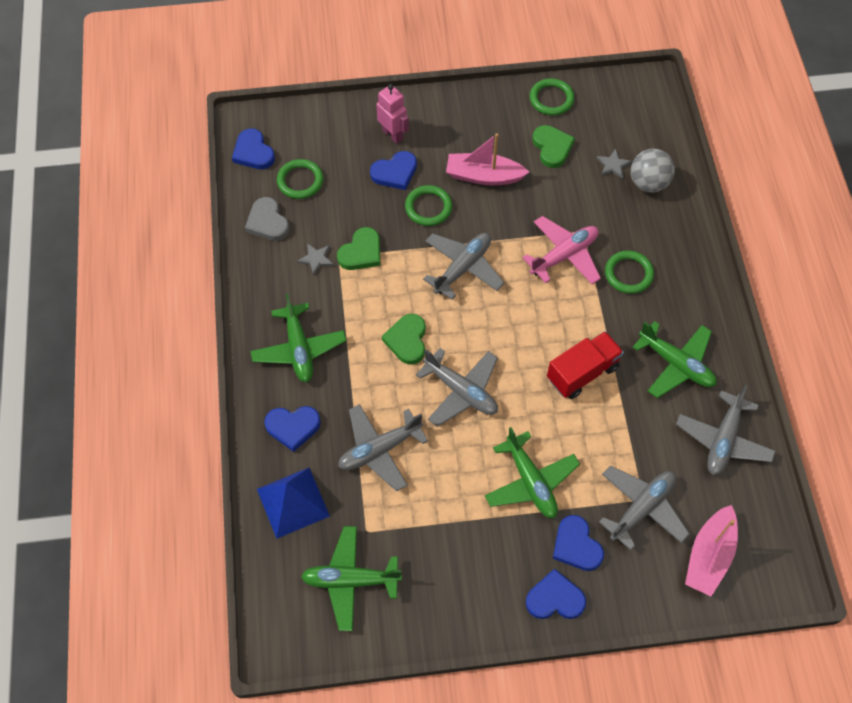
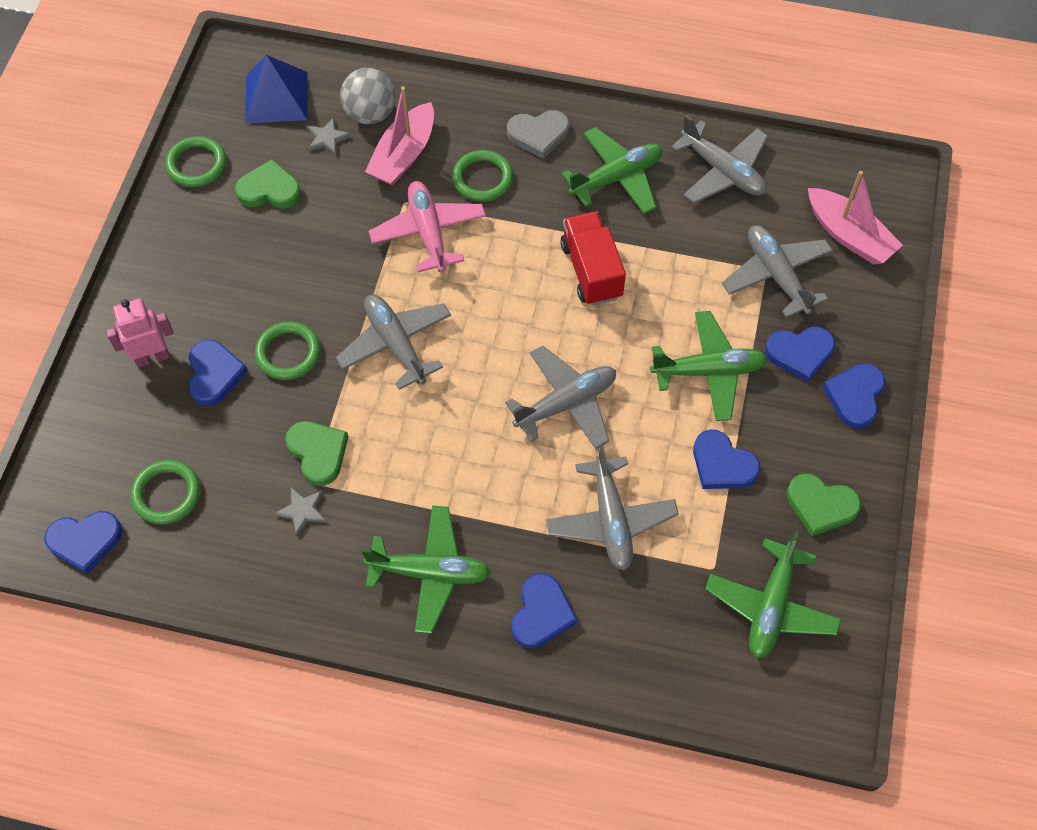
camera: 70 degrees left, 0 degrees up
grey heart [245,197,290,241] -> grey heart moved to [507,110,569,159]
blue pyramid [257,468,330,539] -> blue pyramid moved to [245,55,308,124]
green heart [382,314,426,365] -> green heart moved to [787,473,861,536]
pink boat [446,133,529,185] -> pink boat moved to [365,86,434,186]
none -> blue heart [693,430,760,489]

